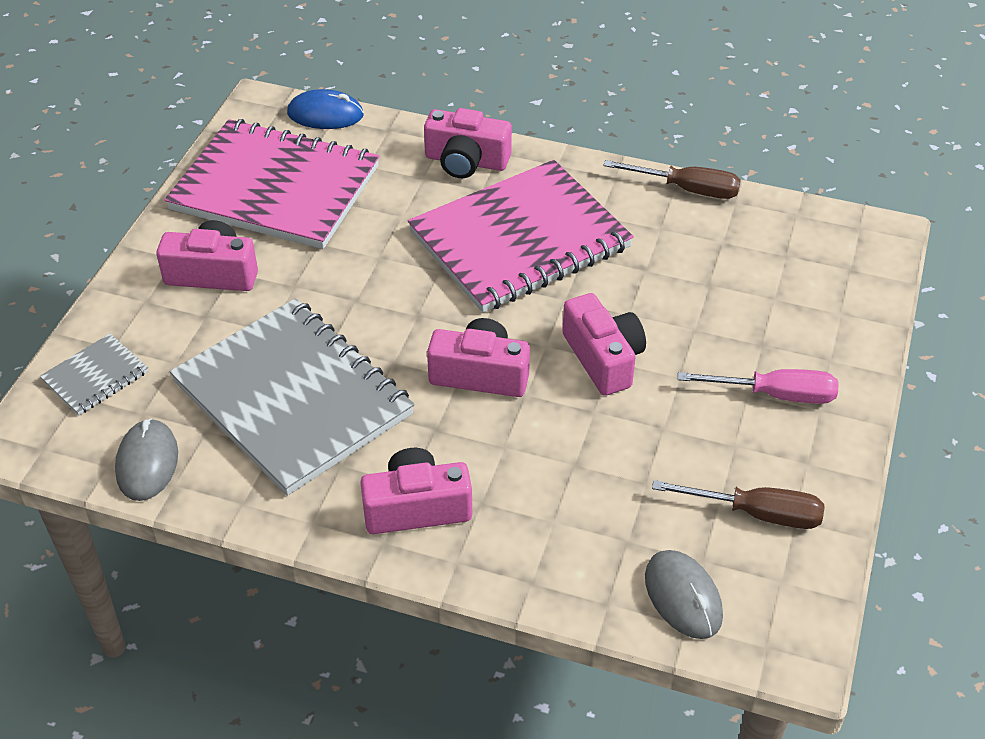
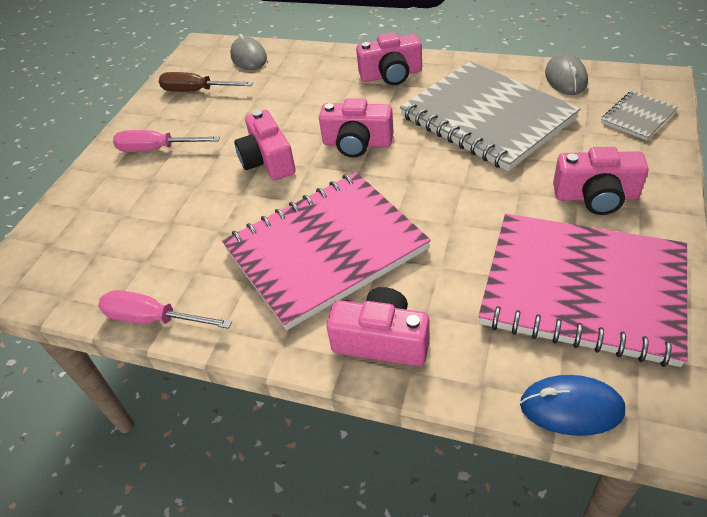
camera: 175 degrees left, 0 degrees up
brown screwdriver [603,160,741,199] -> pink screwdriver [98,290,232,329]

